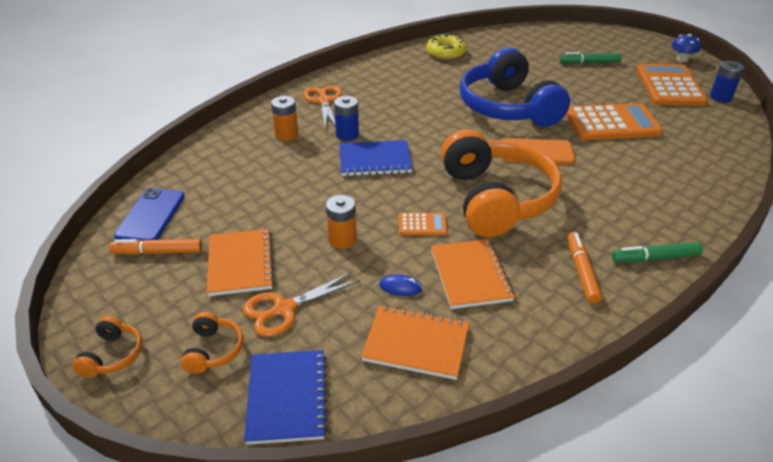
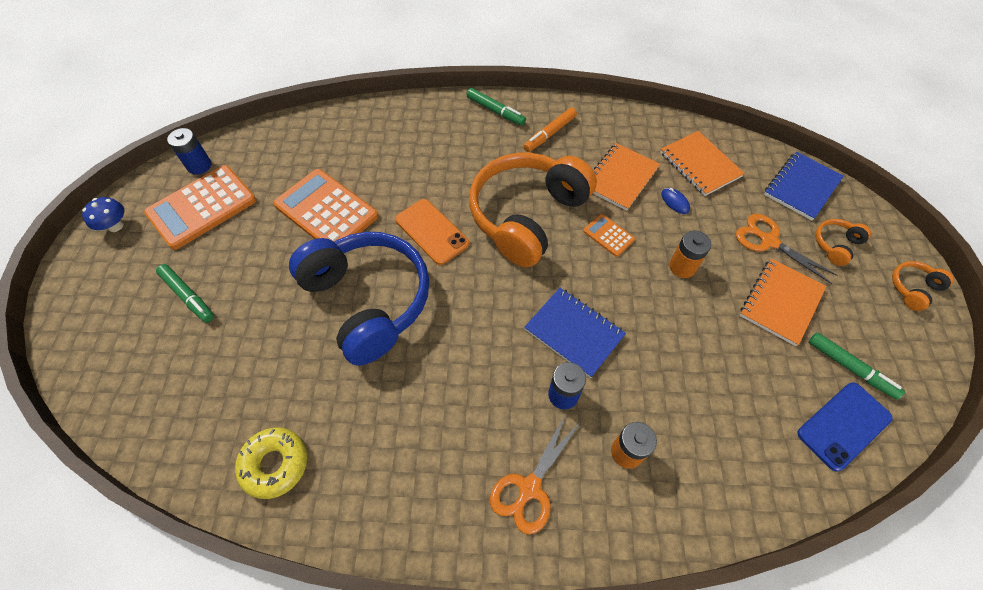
camera: 135 degrees left, 20 degrees up
orange marker [109,239,202,255] -> green marker [809,332,905,400]
orange scissors [243,272,360,337] -> orange scissors turned 150 degrees counterclockwise [736,214,837,284]
blue headphones [460,48,570,127] -> blue headphones turned 60 degrees counterclockwise [289,232,429,366]

